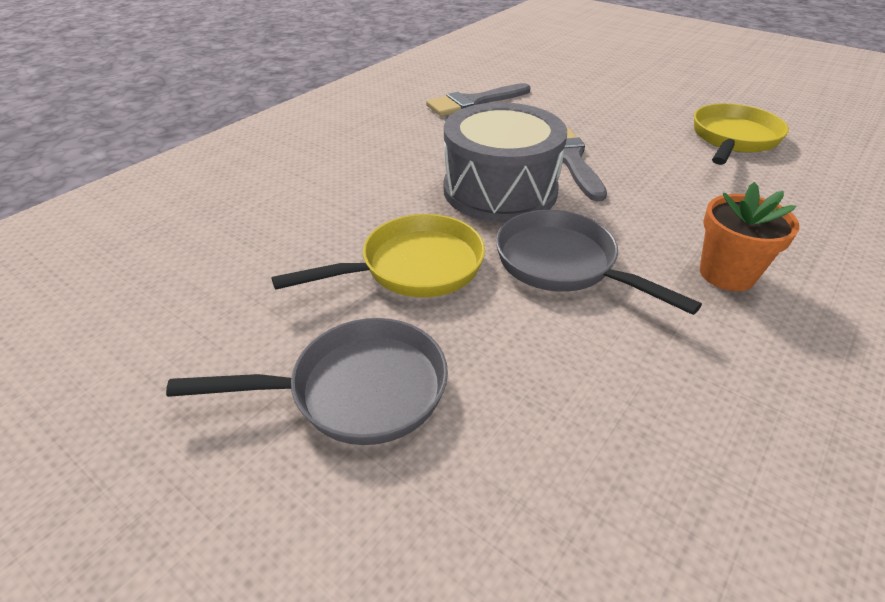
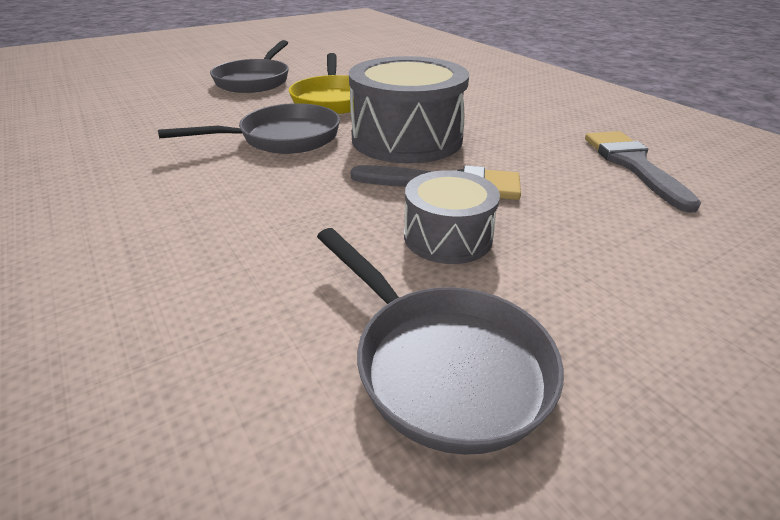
camera: 110 degrees right, 5 degrees down
yellow pan [694,103,789,165] -> grey pan [317,228,564,455]
orange flower pot [700,182,800,291] -> none
none -> grey drum [404,170,500,264]

